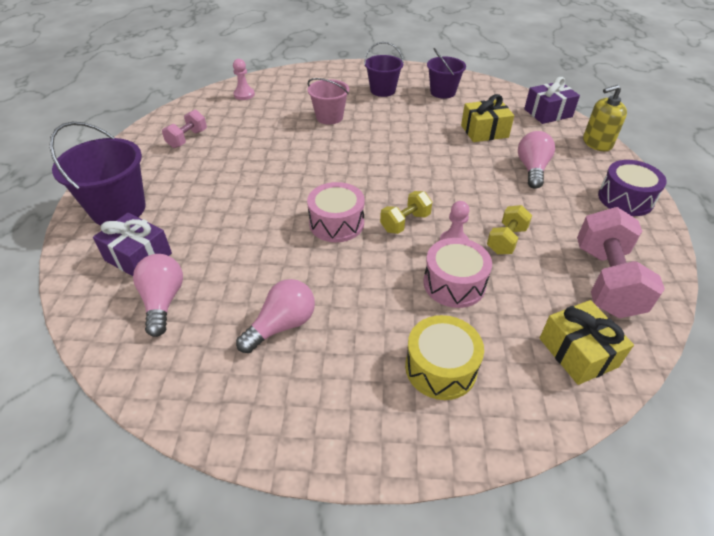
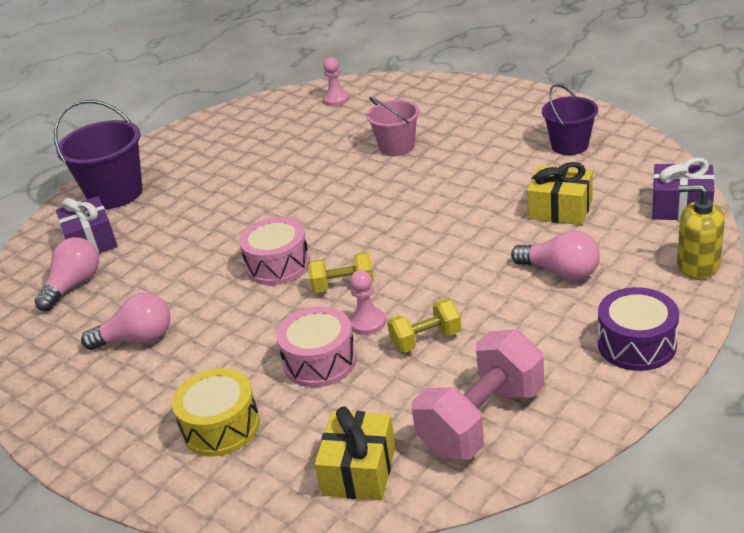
camera: 40 degrees right, 10 degrees down
pink dumbbell [162,110,207,148] -> none
purple bucket [364,42,404,97] -> none
pink light bulb [518,131,555,189] -> pink light bulb turned 75 degrees clockwise [511,230,600,281]

